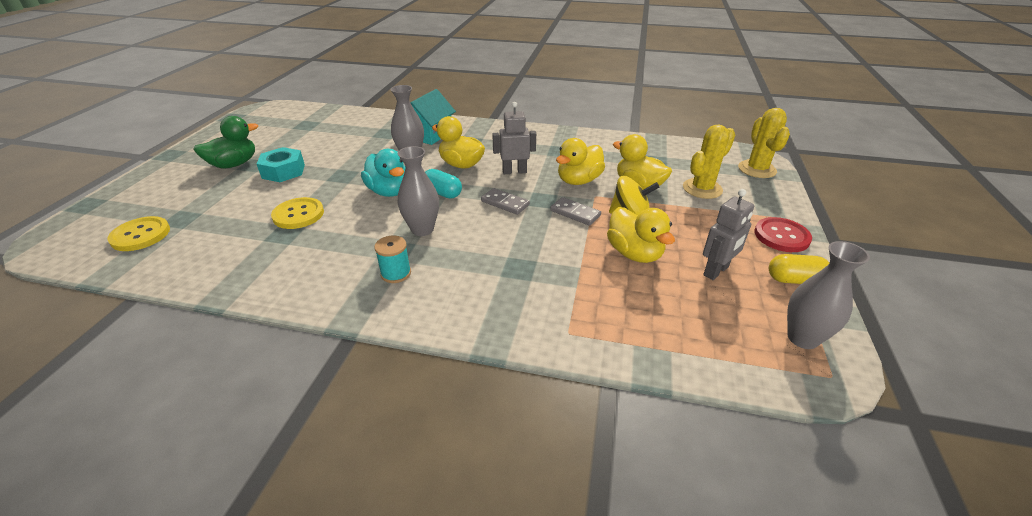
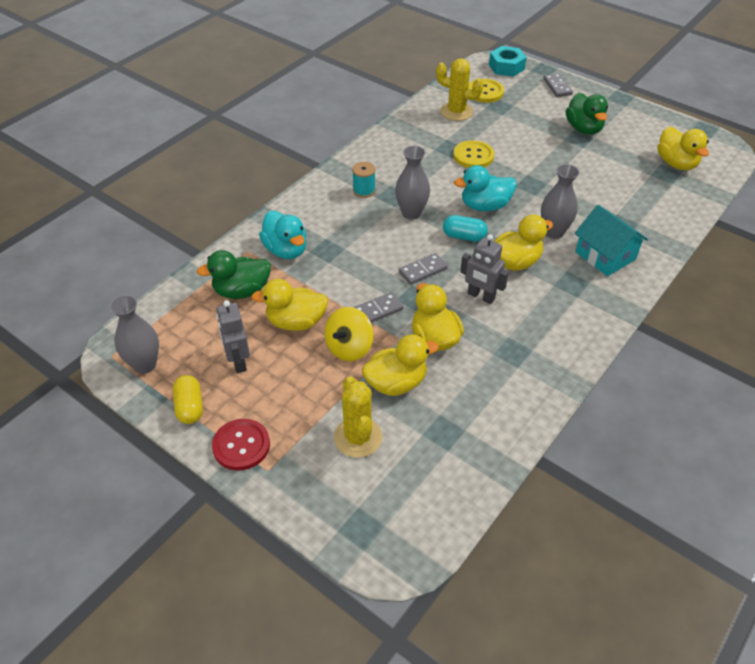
camera: 115 degrees right, 10 degrees up
turquoise nut [257,147,305,182] -> turquoise nut moved to [489,46,527,77]
turquoise capsule [425,169,462,198] -> turquoise capsule turned 45 degrees clockwise [443,215,488,242]
grey robot [492,102,536,174] -> grey robot turned 105 degrees clockwise [460,234,509,304]
yellow cactus [738,108,790,178] -> yellow cactus moved to [436,58,483,121]
yellow capsule [769,254,829,284] -> yellow capsule turned 45 degrees counterclockwise [173,375,203,424]
none -> green duck [197,250,271,299]
none -> turquoise duck [259,211,307,259]
none -> grey domino [543,73,573,97]
none -> yellow duck [657,126,709,170]

